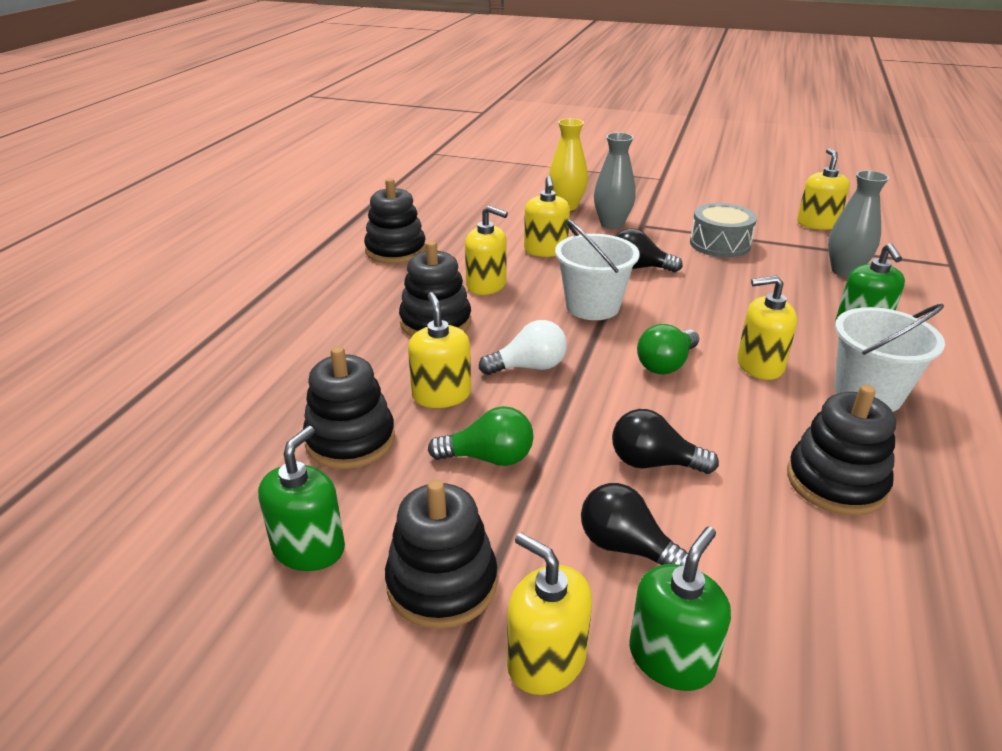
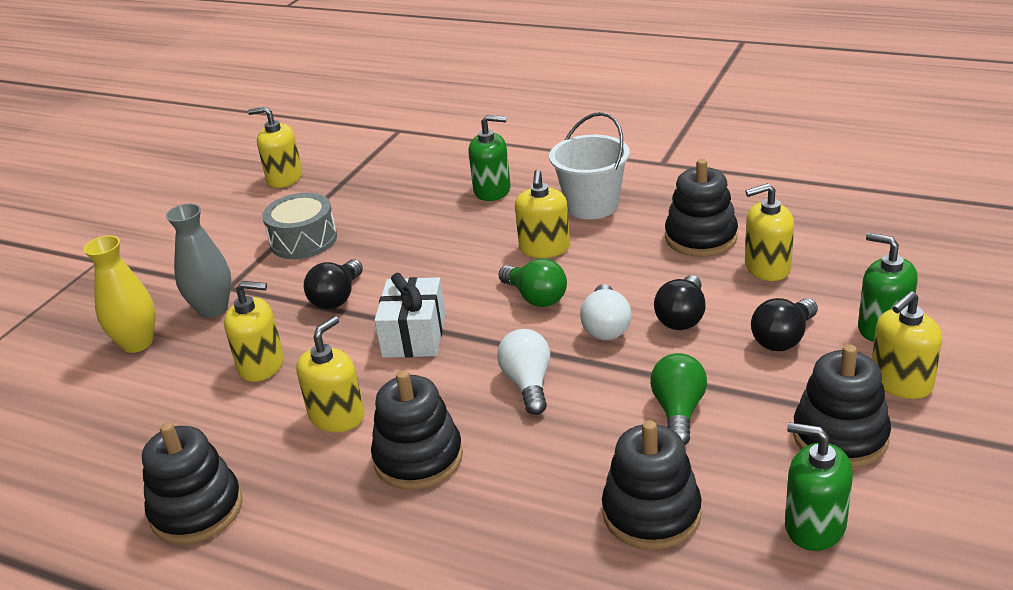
camera: 80 degrees left, 0 degrees up
yellow soap dispenser [408,292,471,408] -> yellow soap dispenser moved to [745,183,794,281]
white bucket [555,219,639,320] -> white gift [374,273,446,358]
grey vase [828,170,889,277] -> none
none -> white light bulb [580,284,631,340]

